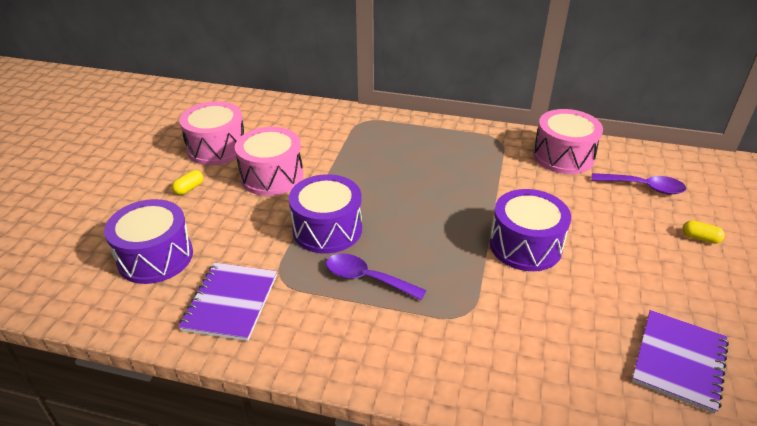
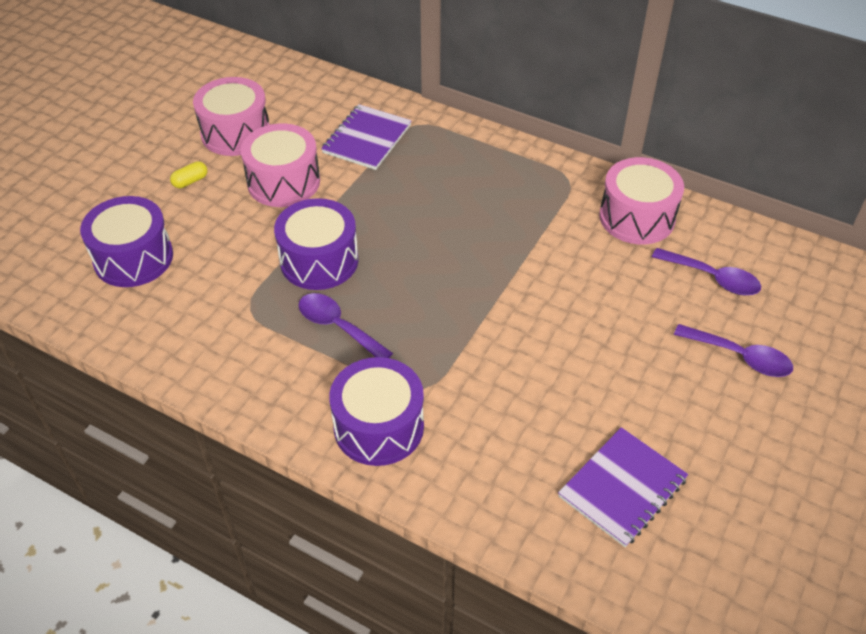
camera: 15 degrees right, 10 degrees up
purple notebook [178,263,277,341] -> purple notebook moved to [321,104,412,170]
purple drum [490,189,571,271] -> purple drum moved to [329,357,424,466]
yellow capsule [682,220,725,244] -> purple spoon [674,324,793,377]

